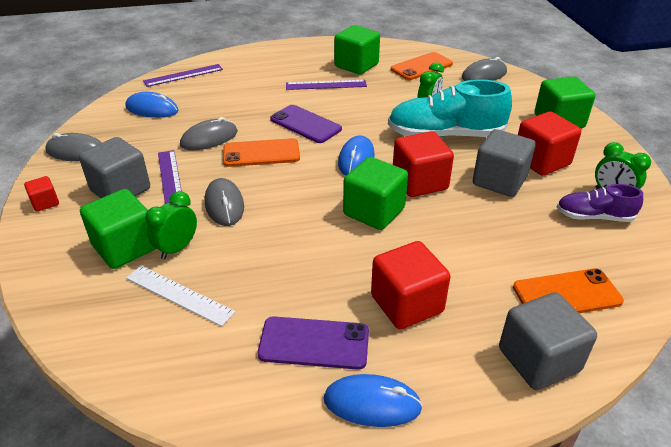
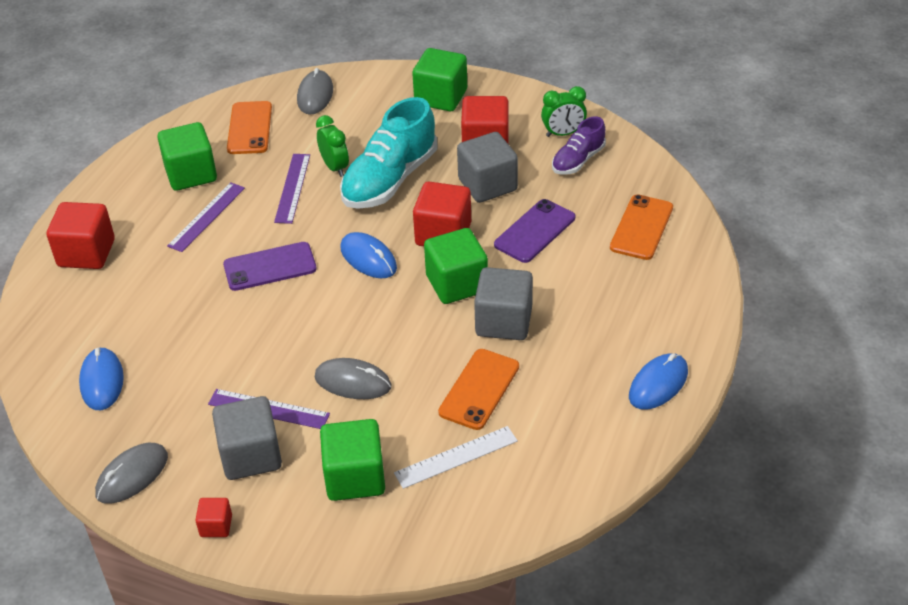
camera: 55 degrees left, 5 degrees up
blue mouse [126,92,178,118] -> blue mouse turned 60 degrees counterclockwise [79,347,124,410]
purple ruler [143,64,223,87] -> purple ruler moved to [274,154,310,224]
green clock [146,191,197,259] -> none
grey mouse [180,117,238,150] -> none
orange phone [223,138,300,167] -> orange phone moved to [438,349,519,430]
purple phone [258,316,369,370] -> purple phone moved to [494,199,575,263]
red cube [371,241,451,330] -> red cube moved to [47,202,115,269]
grey cube [499,292,597,390] -> grey cube moved to [474,267,533,340]

